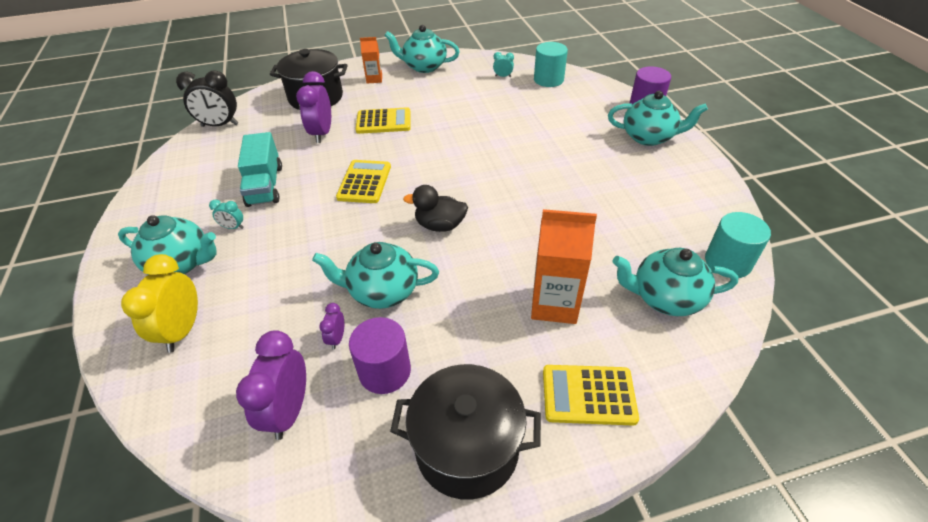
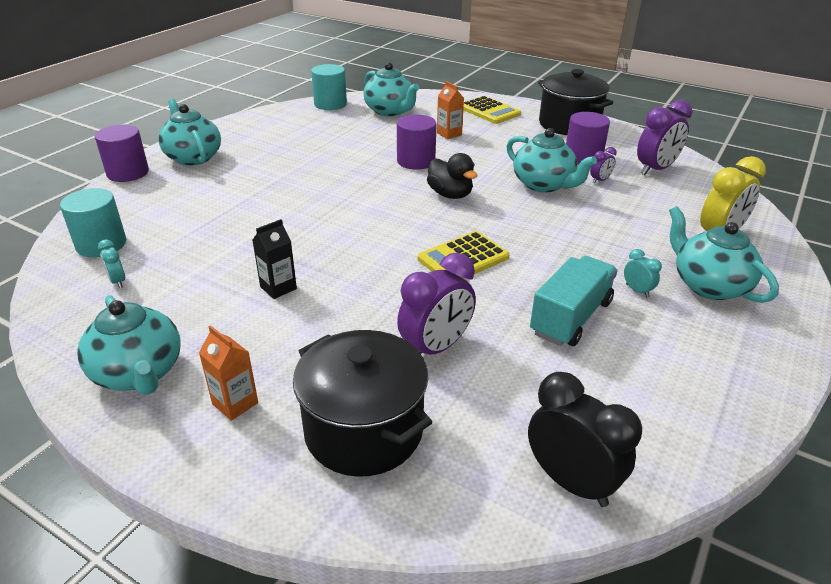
camera: 135 degrees left, 10 degrees down
yellow calculator [356,107,411,134] -> none
orange carton [531,209,597,324] -> orange carton [437,81,464,139], size x0.55
none -> black carton [253,219,297,299]
none -> purple cylinder [397,115,436,170]

